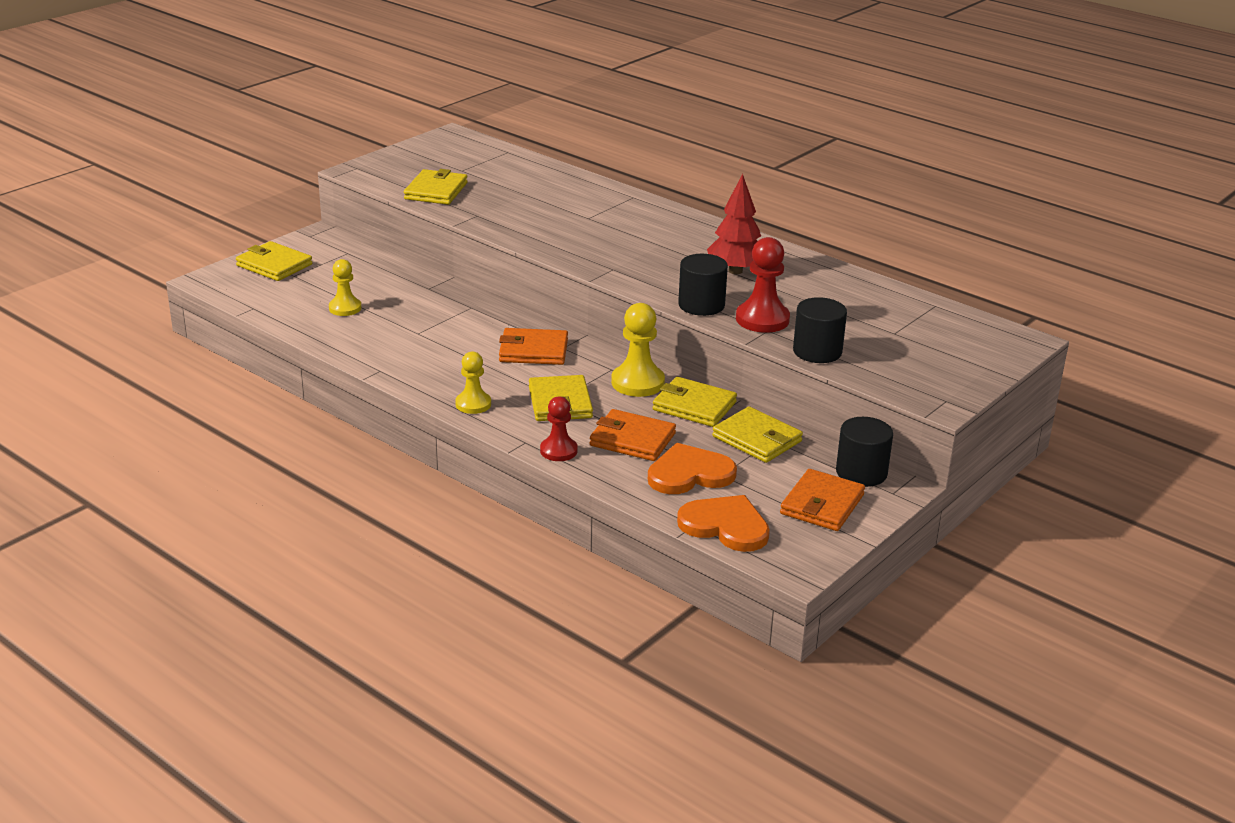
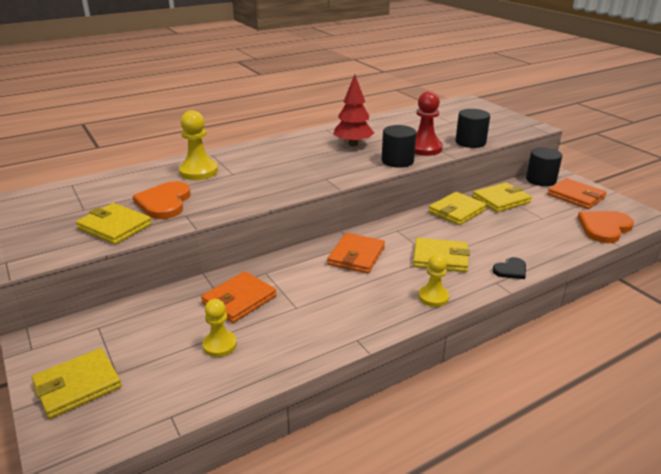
camera: 70 degrees left, 0 degrees up
red pawn [540,396,578,461] -> black heart [492,257,526,279]
orange wallet [590,409,676,461] -> orange wallet moved to [201,271,277,323]
yellow pawn [611,303,665,397] -> yellow pawn moved to [179,110,218,180]
orange heart [648,443,737,494] -> orange heart moved to [133,181,191,219]

